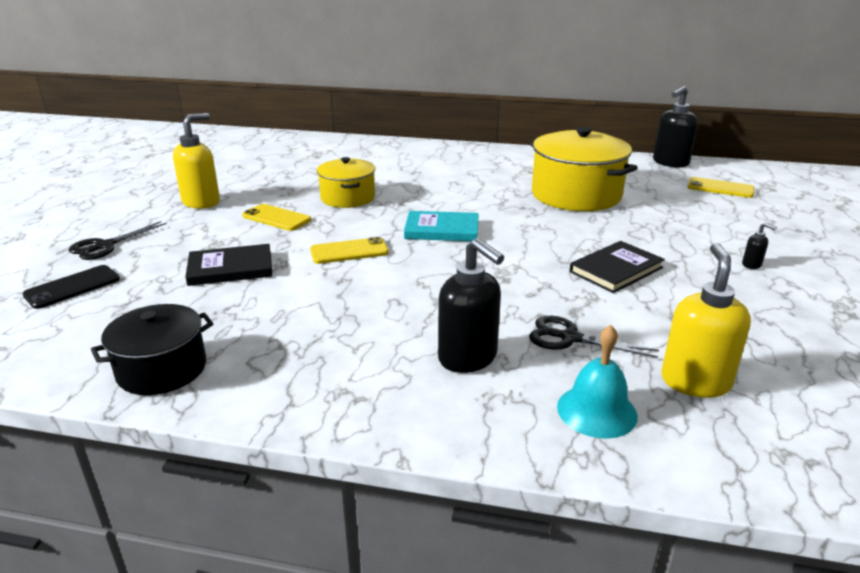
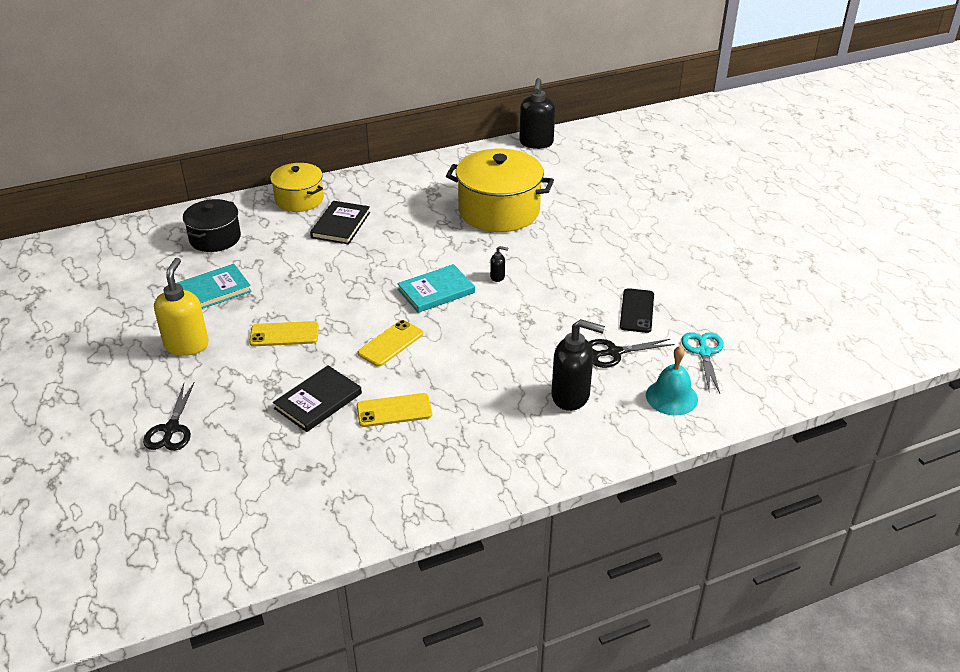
camera: 35 degrees left, 10 degrees up
black phone [22,265,120,309] -> black phone moved to [620,288,654,333]
black pot [91,304,213,395] -> black pot moved to [183,199,241,252]
yellow pot [317,157,375,208] -> yellow pot moved to [270,163,324,212]
black book [569,241,665,293] -> black book moved to [310,201,370,245]
yellow soap dispenser [662,243,751,398] -> turquoise scissors [682,332,724,393]
yellow phone [688,177,755,198] -> yellow phone moved to [357,393,432,427]
black soap dispenser [742,223,777,269] -> black soap dispenser moved to [490,246,508,282]
none -> turquoise book [176,264,252,309]

